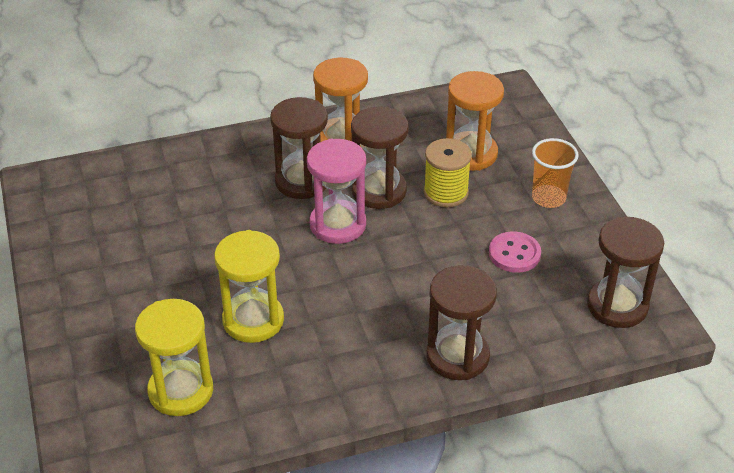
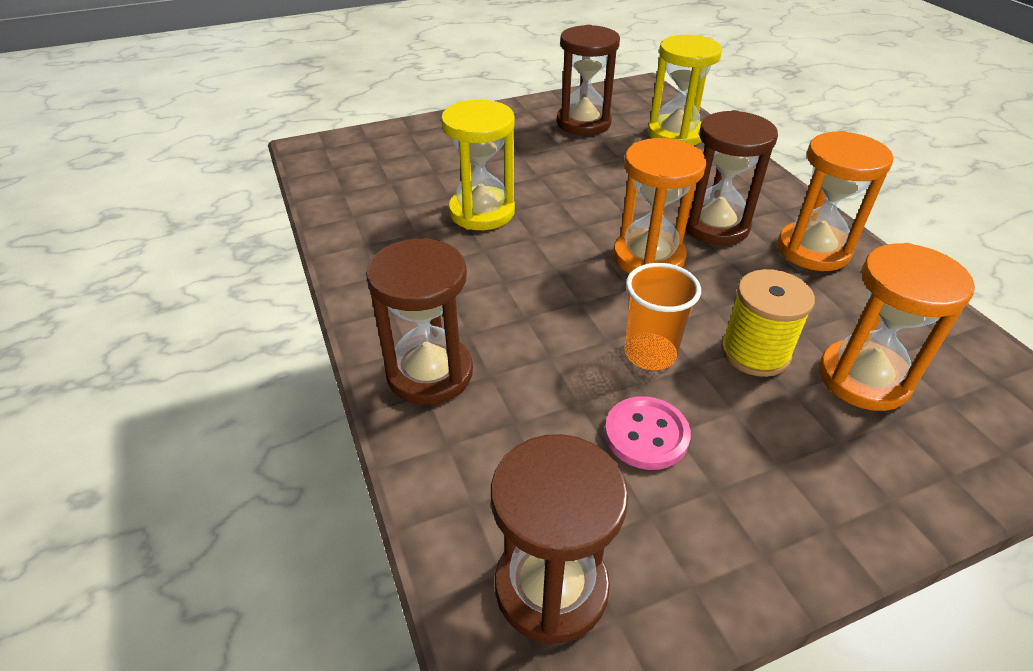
camera: 85 degrees right, 0 degrees up
yellow hourglass [135,299,213,416] -> yellow hourglass moved to [648,35,722,146]
pink hourglass [307,139,366,244] -> orange hourglass [613,138,707,274]
brown hourglass [351,107,409,209] -> brown hourglass moved to [557,25,620,135]
orange cup [532,138,579,208] -> orange cup moved to [624,263,701,370]

